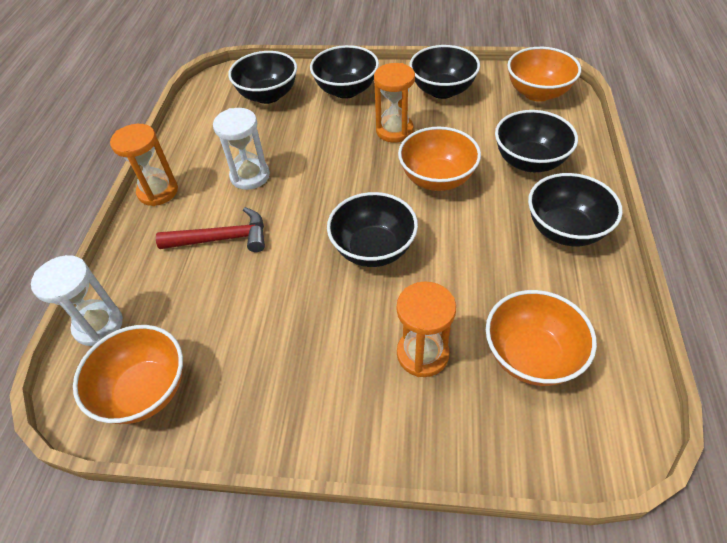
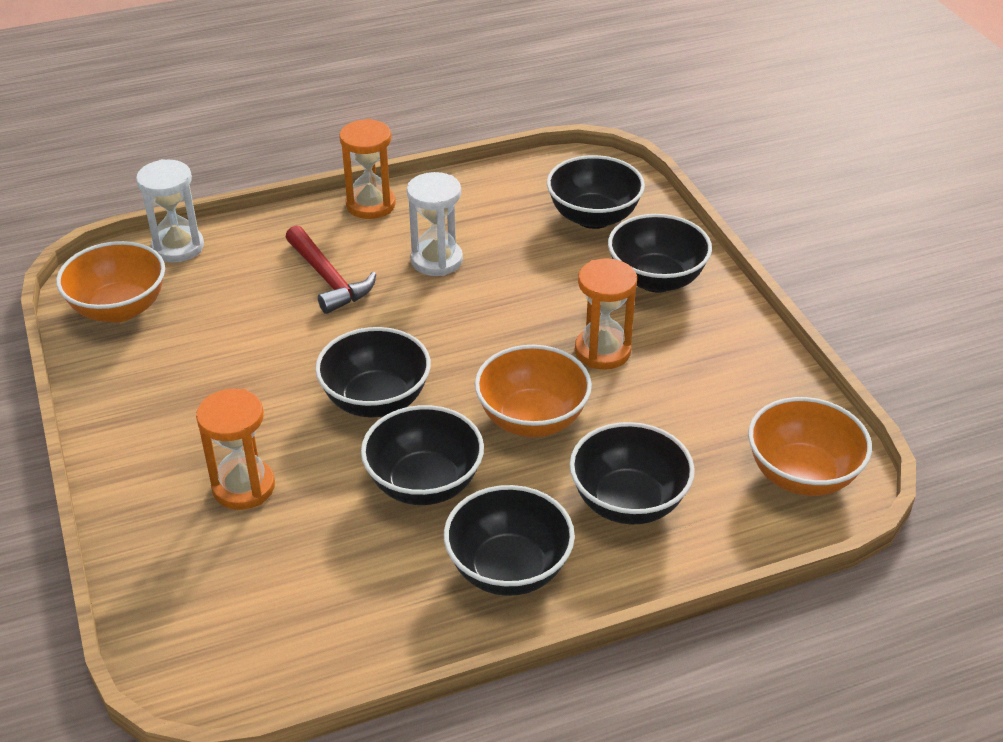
camera: 60 degrees right, 10 degrees down
black bowl [409,45,480,99] -> black bowl moved to [361,405,484,505]
orange bowl [486,290,597,386] -> none

